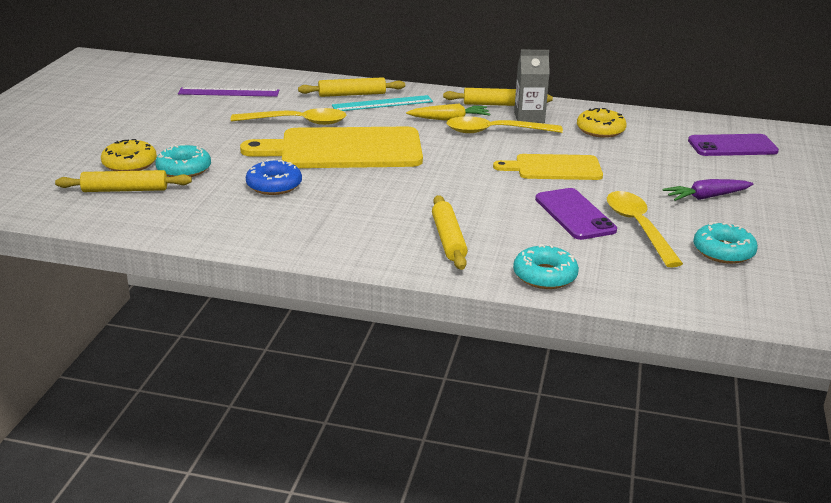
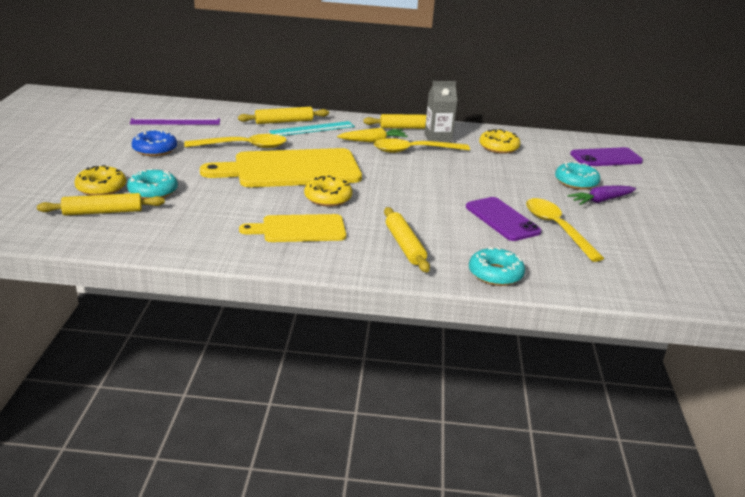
camera: 10 degrees left, 0 degrees up
blue donut [246,159,302,195] -> blue donut moved to [132,130,177,156]
yellow cutting board [493,154,603,180] -> yellow cutting board moved to [239,214,346,242]
turquoise donut [693,222,758,264] -> turquoise donut moved to [555,162,601,190]
none -> yellow donut [304,176,353,206]

